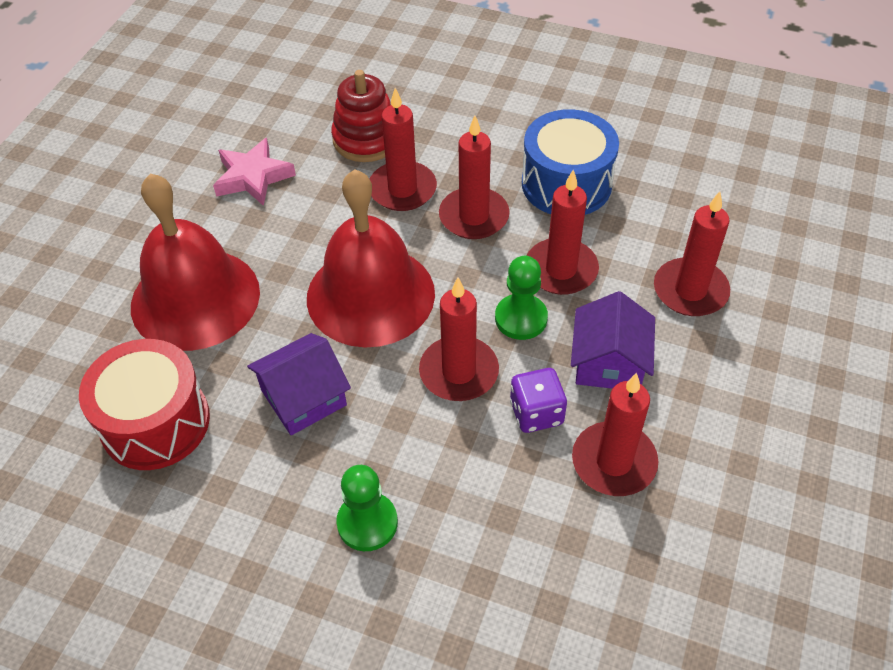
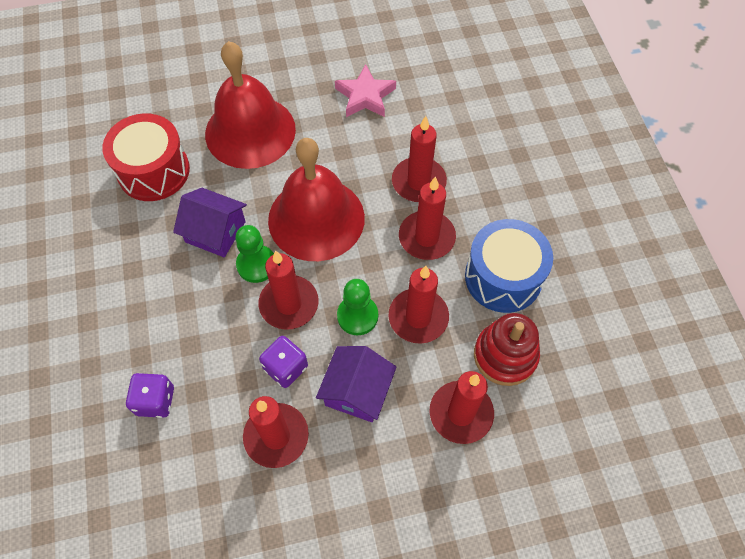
camera: 55 degrees right, 10 degrees up
red stacking toy [331,70,391,162] -> red stacking toy moved to [474,313,540,386]
green pawn [336,465,398,551] -> green pawn moved to [235,225,274,283]
purple house [571,291,655,389] -> purple house turned 45 degrees counterclockwise [316,346,397,422]
none -> purple dice [126,373,174,418]

